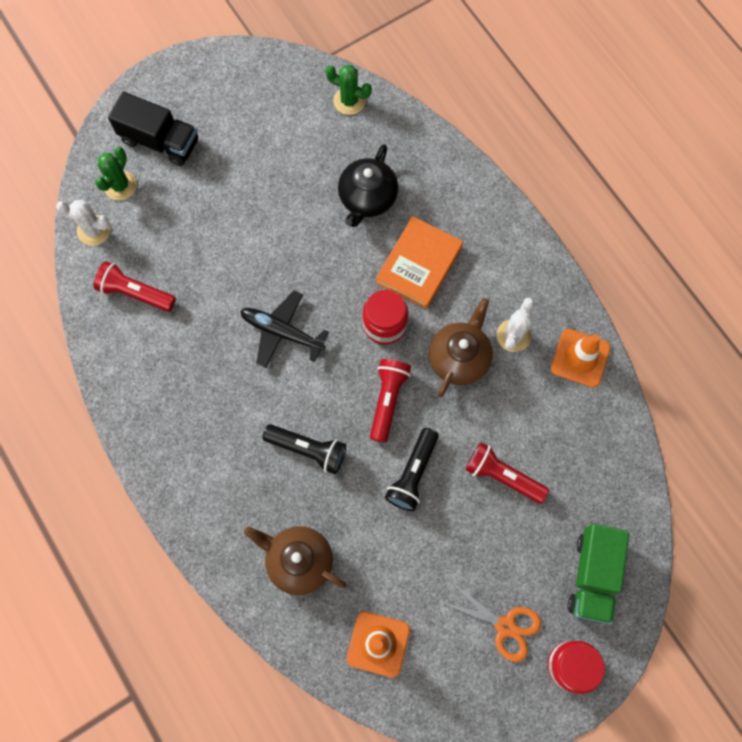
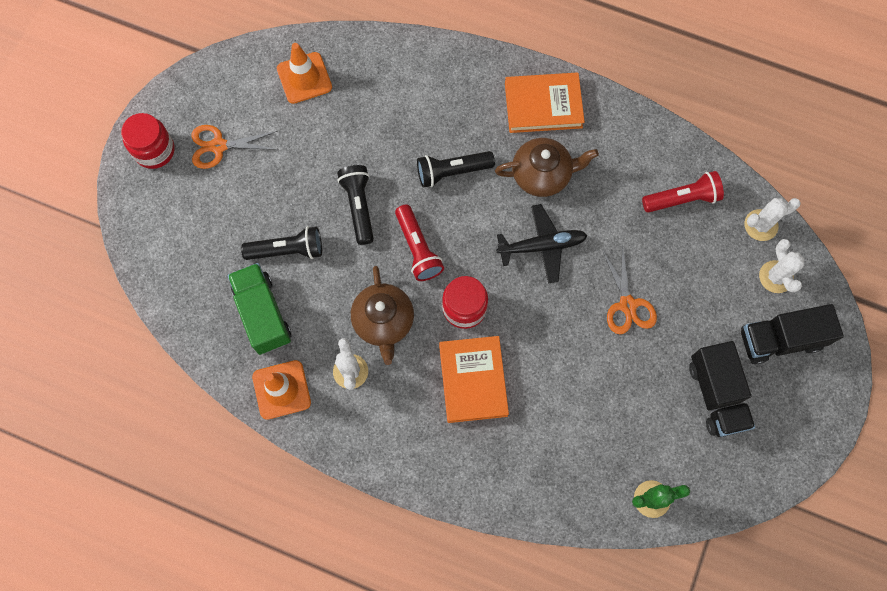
camera: 145 degrees right, 0 degrees up
green cactus [95,147,137,200] -> white cactus [759,239,804,293]
brown teapot [244,526,347,595] -> brown teapot moved to [495,138,599,197]
black teapot [338,144,398,227] -> none
red flashlight [465,442,549,504] -> black flashlight [241,226,322,260]
green truck [568,524,630,625] -> green truck moved to [228,263,292,355]
none -> orange book [505,73,585,133]
none -> orange scissors [602,244,657,334]
none -> black truck [689,341,755,437]

